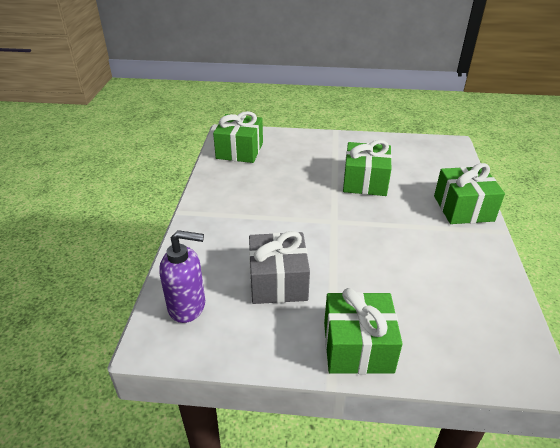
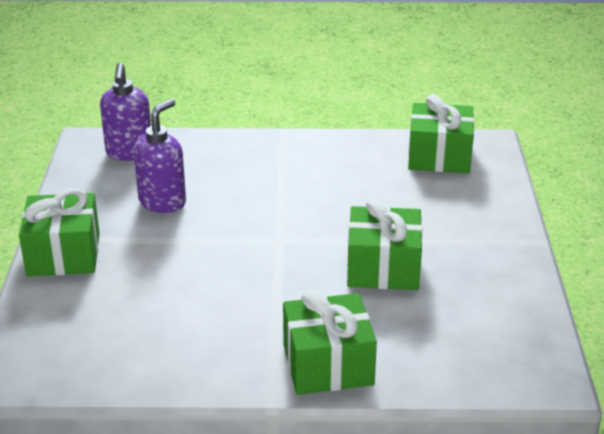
camera: 85 degrees right, 5 degrees down
grey gift [249,231,310,304] -> purple soap dispenser [134,99,186,213]

